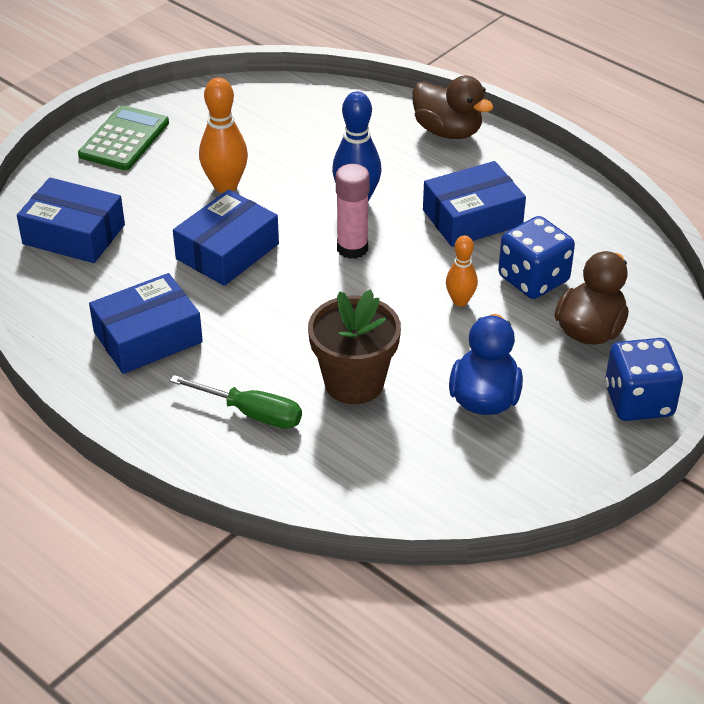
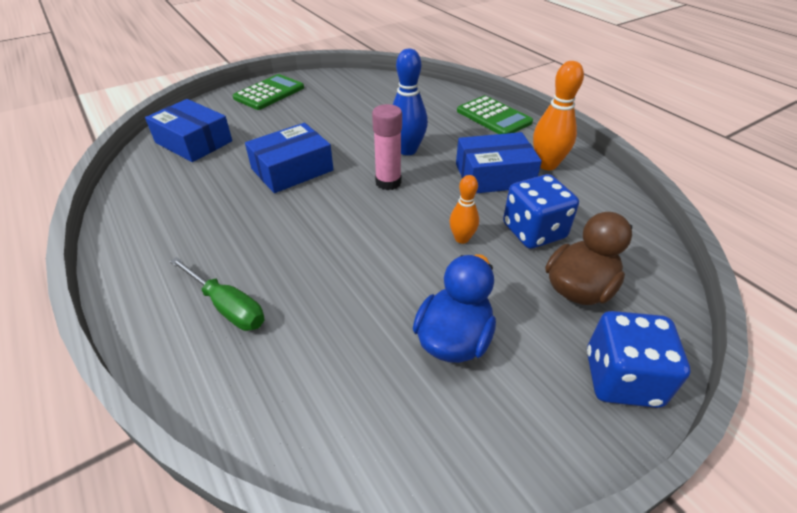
camera: 15 degrees right, 0 degrees up
blue box [89,273,203,374] -> none
orange bowling pin [199,77,248,193] -> orange bowling pin moved to [533,61,584,170]
brown flower pot [308,289,401,404] -> none
brown duck [412,76,493,139] -> green calculator [457,96,533,134]

